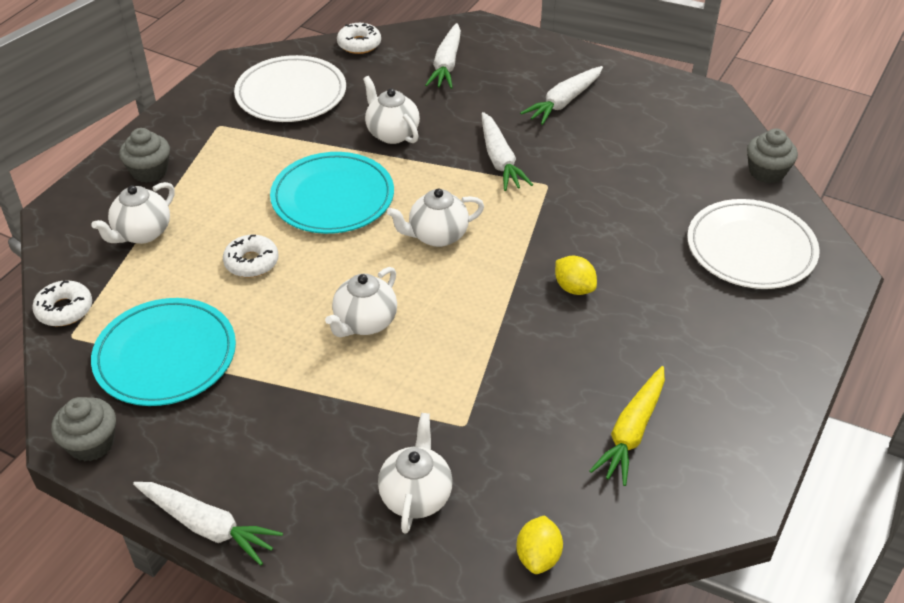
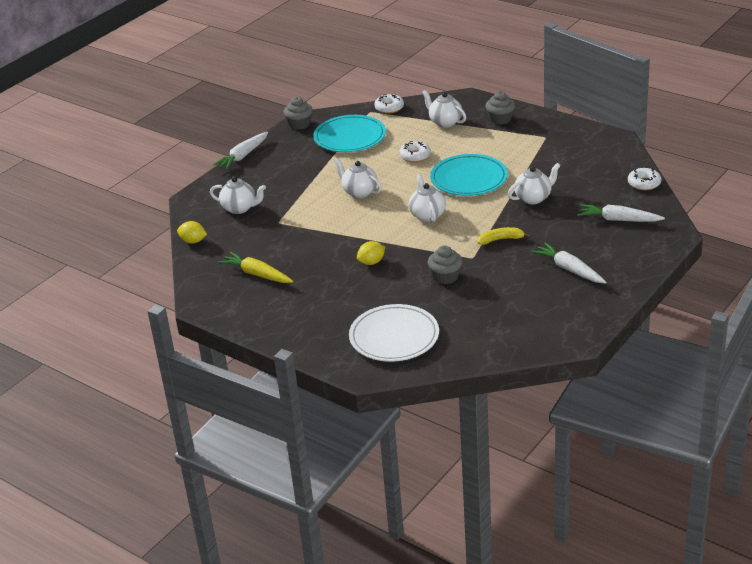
camera: 100 degrees right, 10 degrees down
white plate [234,55,346,122] -> none
white carrot [482,112,533,191] -> yellow banana [478,227,531,245]
grey cupcake [747,129,798,183] -> grey cupcake moved to [428,245,463,284]

